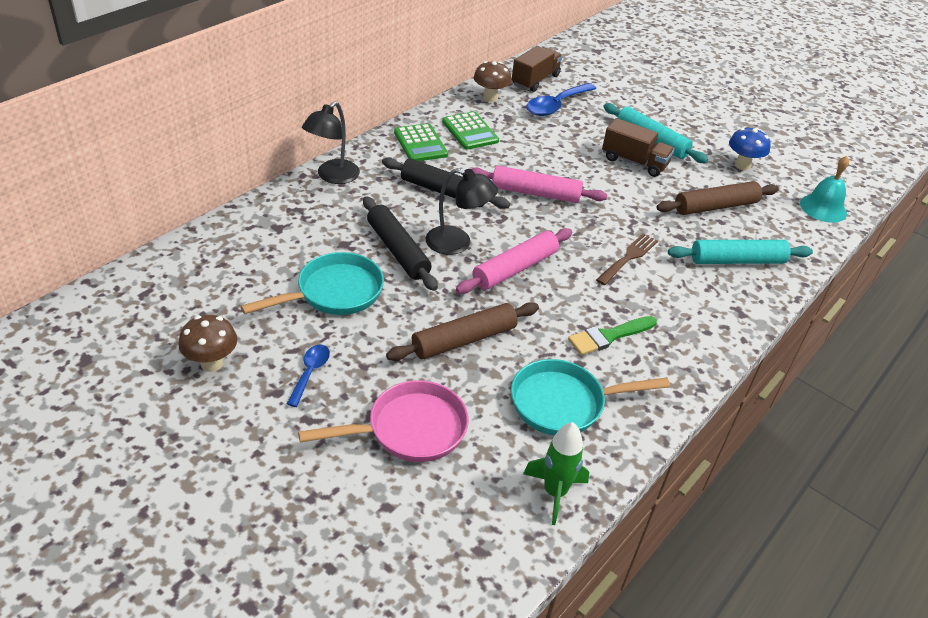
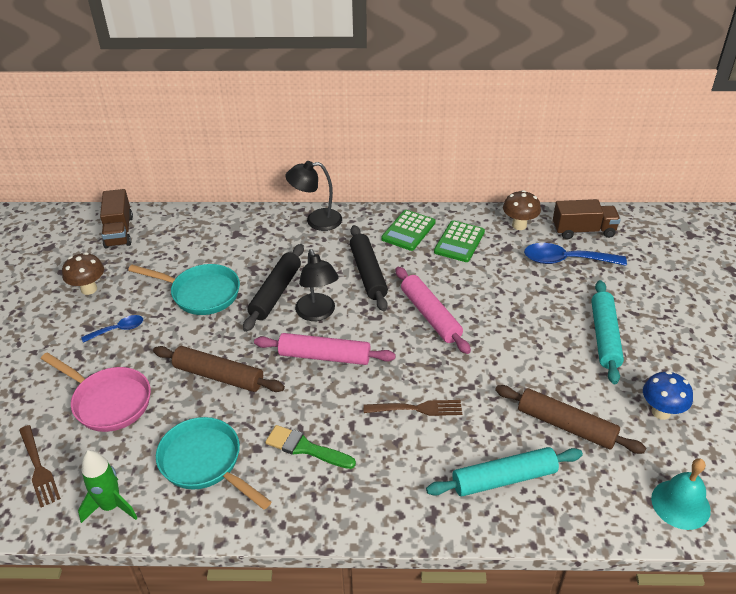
camera: 55 degrees right, 0 degrees up
brown truck [602,118,675,177] -> brown truck moved to [100,189,133,248]
turquoise rolling pin [668,240,813,264] -> turquoise rolling pin turned 60 degrees counterclockwise [426,447,583,496]
none -> brown fork [19,425,61,508]

